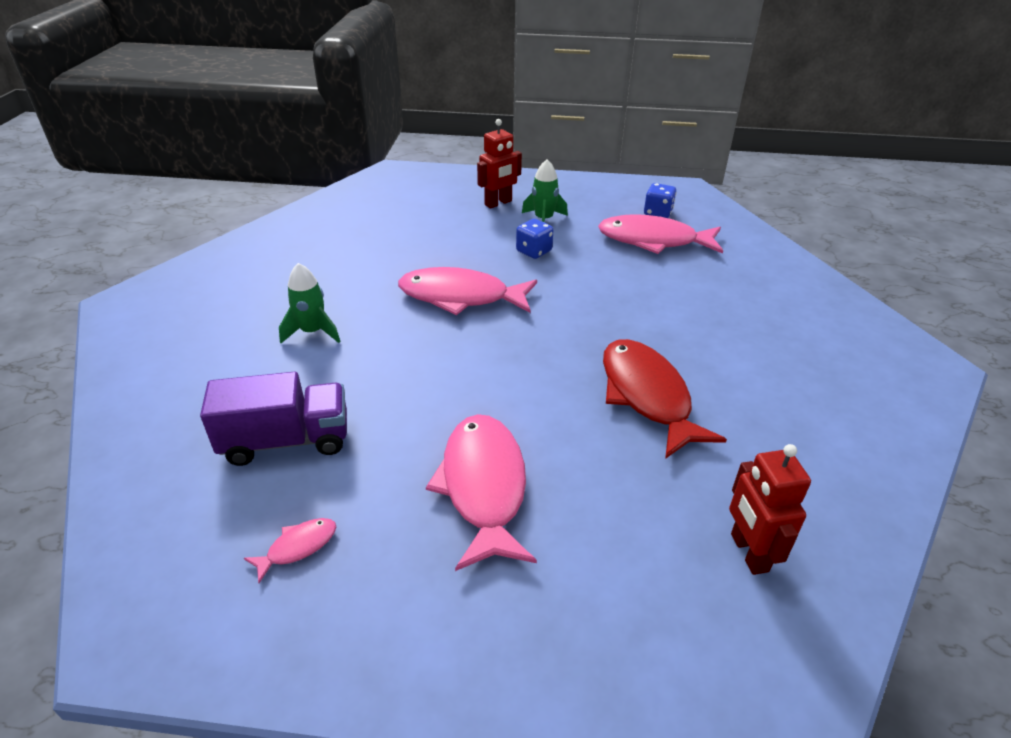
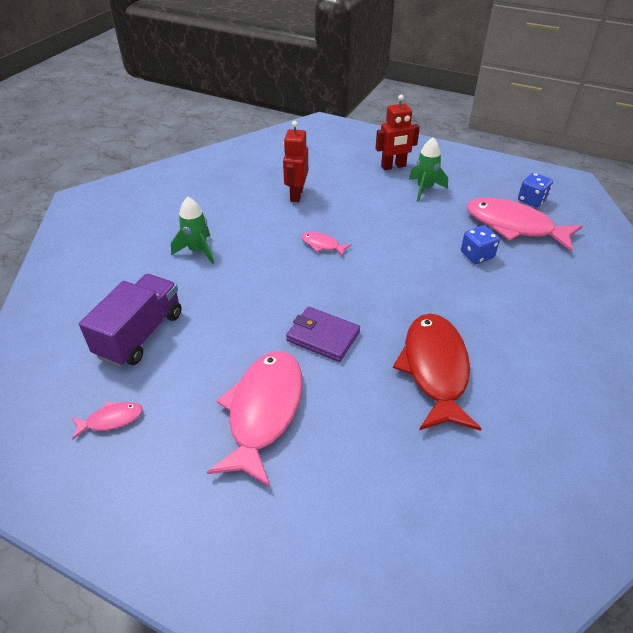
camera: 20 degrees right, 5 degrees up
purple truck [200,372,347,466] -> purple truck turned 75 degrees counterclockwise [79,274,181,367]
pink fish [398,267,537,315] -> pink fish [302,232,352,256], size x0.44
blue dice [516,219,553,259] -> blue dice moved to [461,226,500,264]
red robot [729,444,811,575] -> red robot moved to [283,121,308,202]
none -> purple wallet [286,307,360,362]

